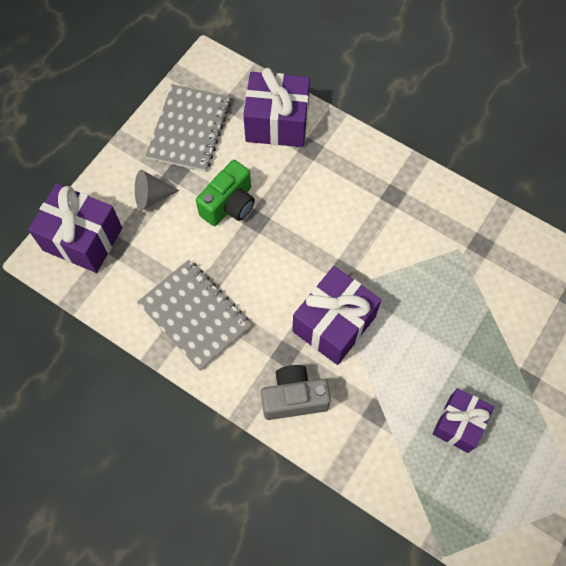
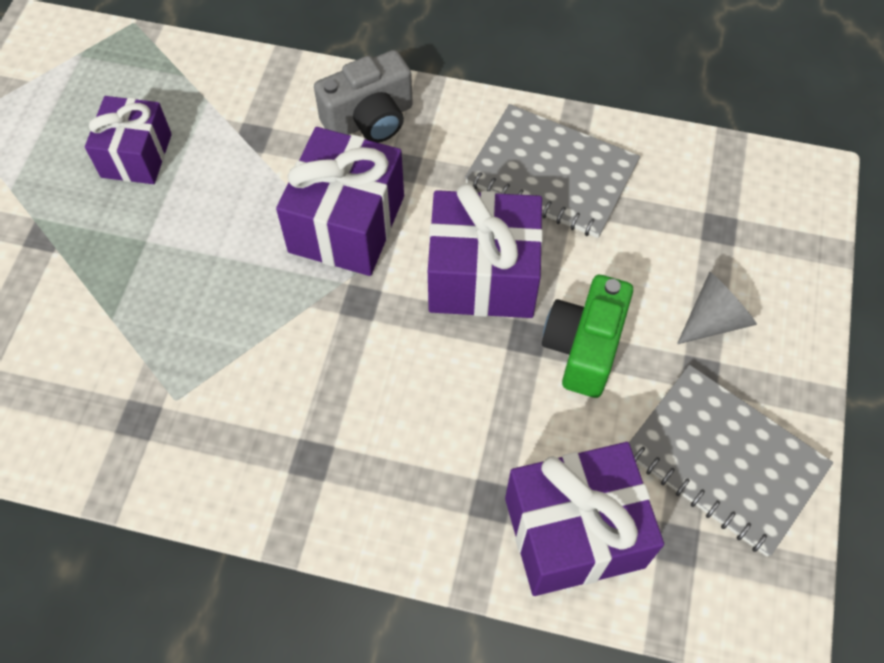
camera: 160 degrees right, 5 degrees down
purple gift [28,184,122,273] -> purple gift moved to [428,183,543,318]
grey notebook [146,84,231,172] -> grey notebook turned 45 degrees counterclockwise [629,365,833,557]

